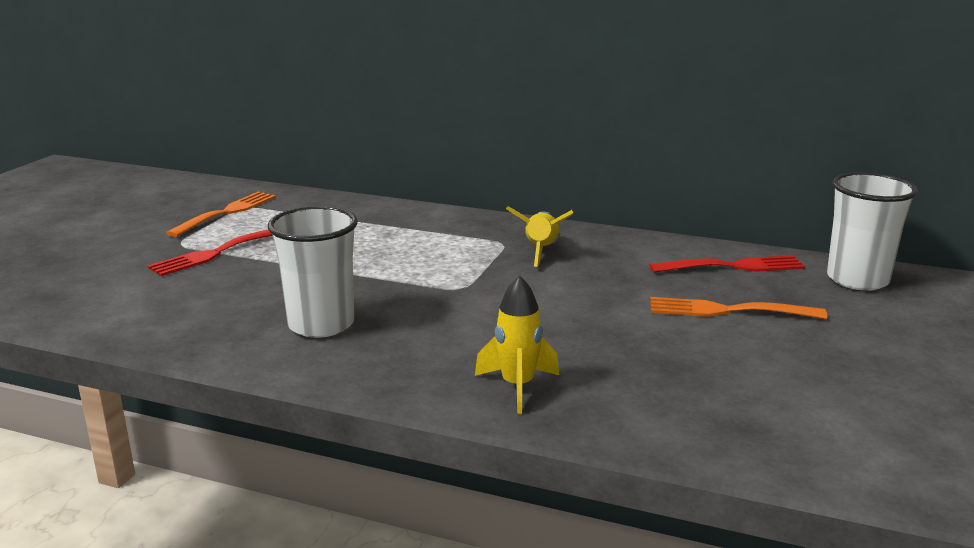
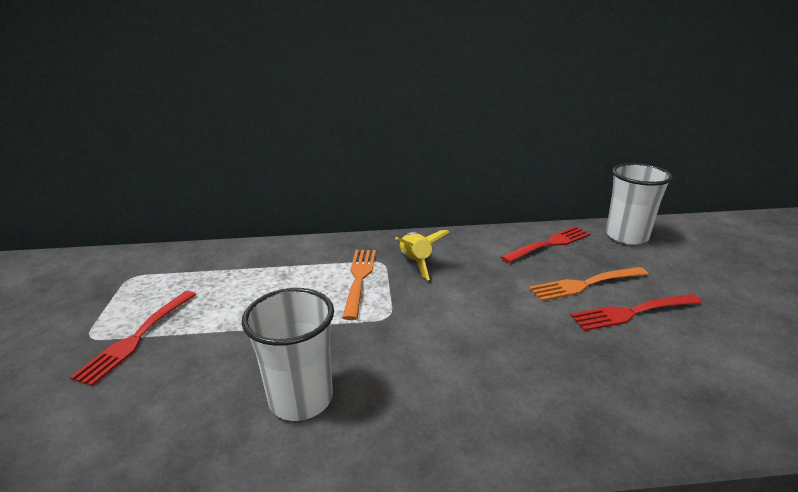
camera: 25 degrees left, 5 degrees up
orange fork [166,192,276,237] -> orange fork moved to [342,250,376,320]
yellow rocket [475,275,559,414] -> none
none -> red fork [570,294,702,331]

